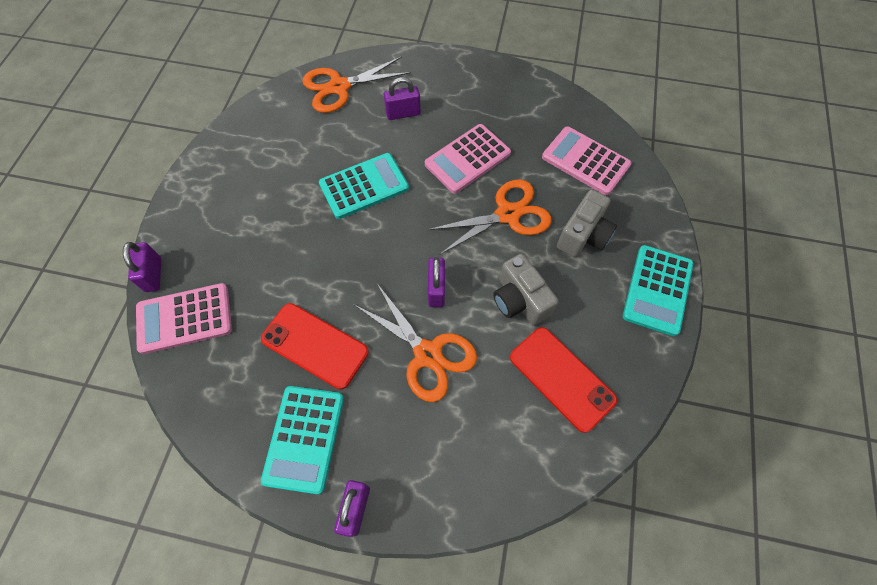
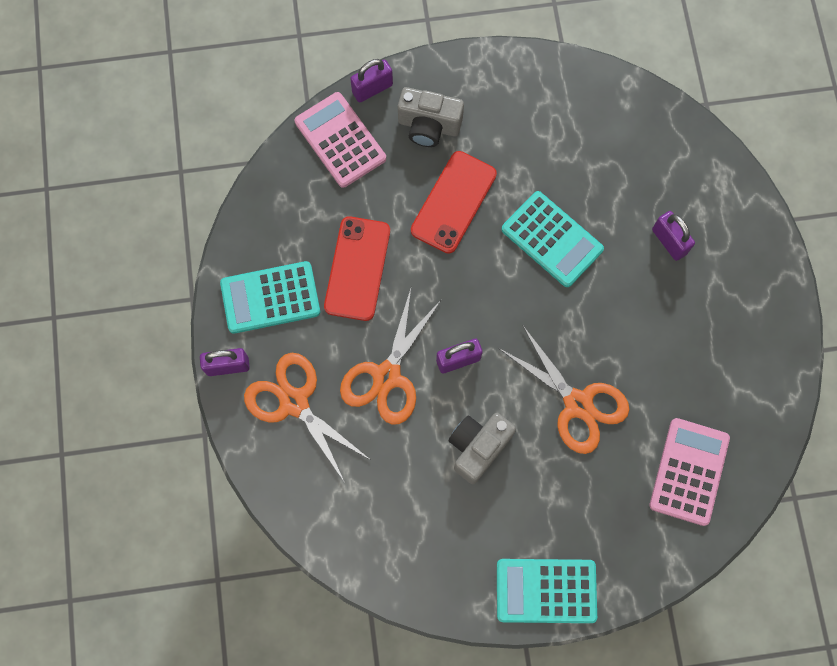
camera: 70 degrees right, 10 degrees up
orange scissors [302,56,411,113] -> orange scissors moved to [244,353,369,483]
pink calculator [425,124,511,194] -> none
red phone [510,327,617,433] -> red phone moved to [411,151,497,254]
grey camera [557,189,617,257] -> grey camera moved to [398,87,464,147]

